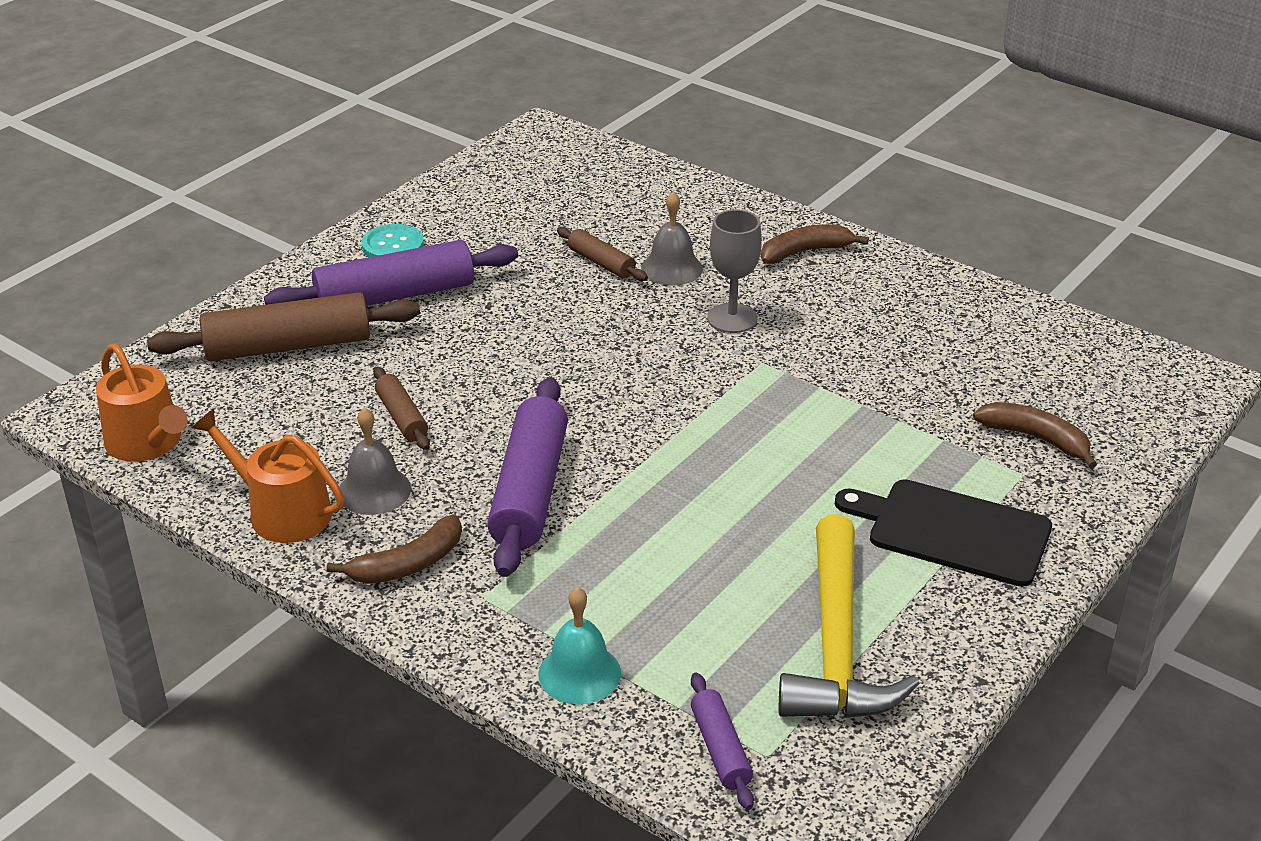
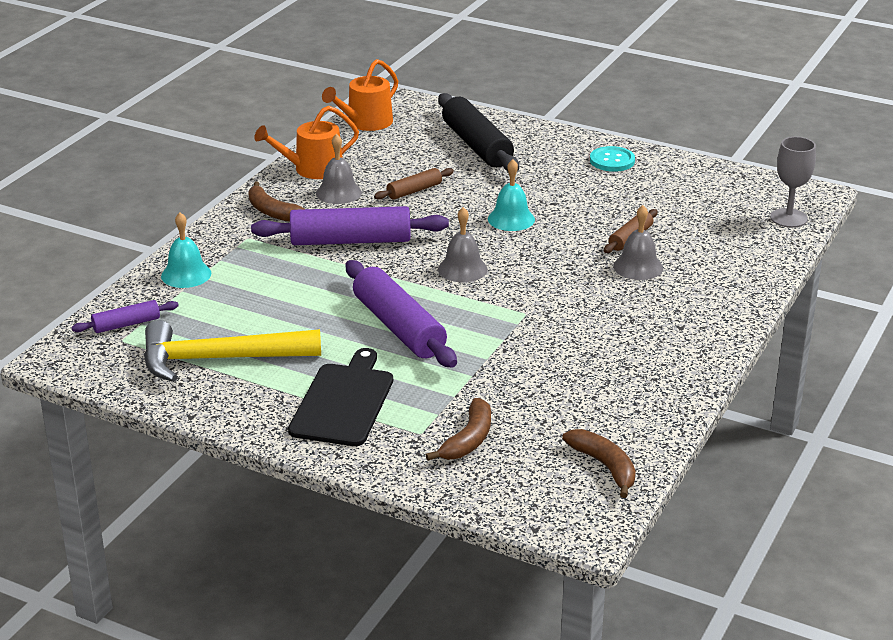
camera: 80 degrees right, 5 degrees down
brown rolling pin [147,292,420,361] -> black rolling pin [438,93,519,172]
orange watering can [192,409,345,543] -> orange watering can turned 135 degrees counterclockwise [254,106,359,179]
purple rolling pin [264,240,518,306] -> purple rolling pin moved to [346,260,457,367]
grey goblet [707,209,762,333] -> grey goblet moved to [770,137,816,228]
brown banana [761,224,869,264] -> brown banana moved to [562,429,636,498]
none -> grey bell [438,207,488,282]
none -> turquoise bell [488,159,535,231]

